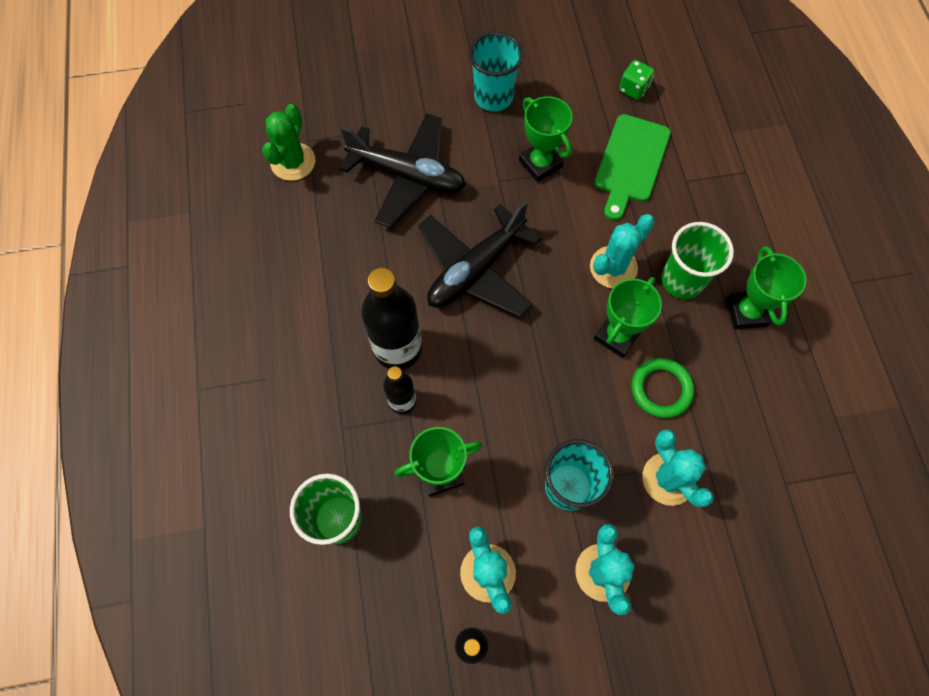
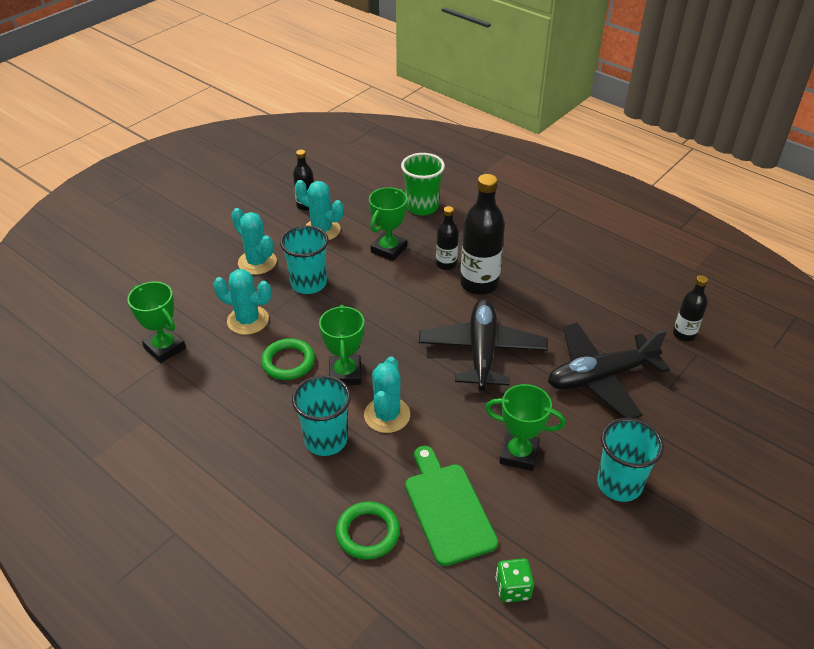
camera: 140 degrees right, 25 degrees down
green cactus [262,104,315,181] -> black bottle [673,275,708,342]
green cup [661,222,734,299] -> turquoise cup [292,375,351,456]
green trophy [727,246,806,329] -> green trophy moved to [128,282,186,363]
none -> green ring [336,502,400,559]

